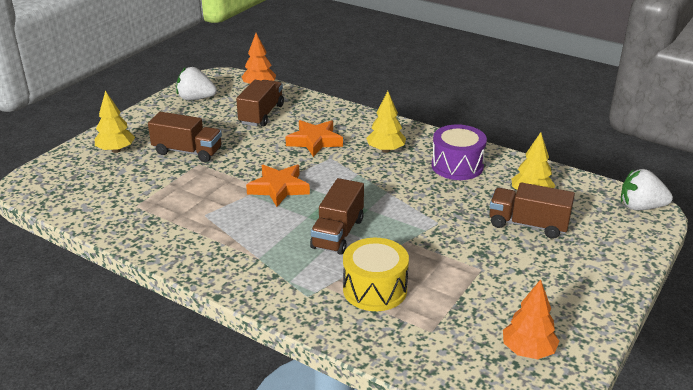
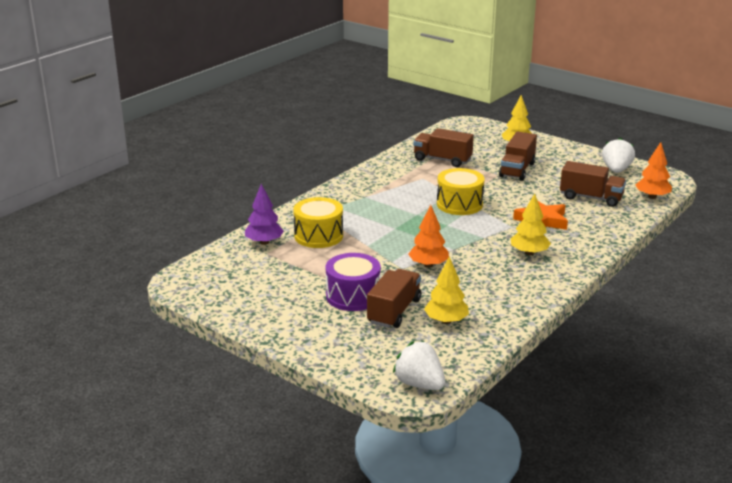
camera: 95 degrees right, 5 degrees down
orange star [246,165,310,207] -> yellow drum [437,168,485,215]
brown truck [310,178,364,255] -> brown truck moved to [413,128,474,167]
purple drum [432,124,487,180] -> purple drum moved to [326,253,381,311]
orange tree [503,279,559,359] -> orange tree moved to [408,205,449,268]
white strawberry [621,169,673,210] -> white strawberry turned 60 degrees counterclockwise [393,341,445,390]
none -> purple tree [245,184,284,245]

